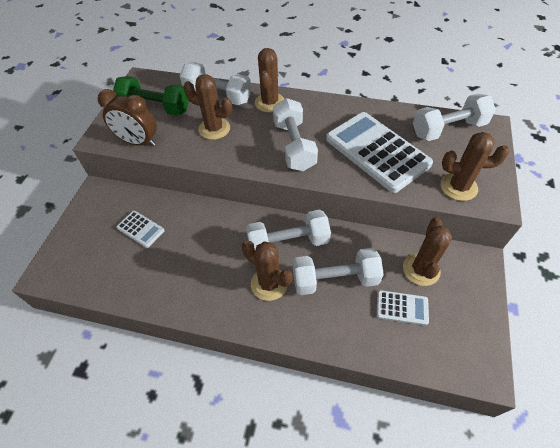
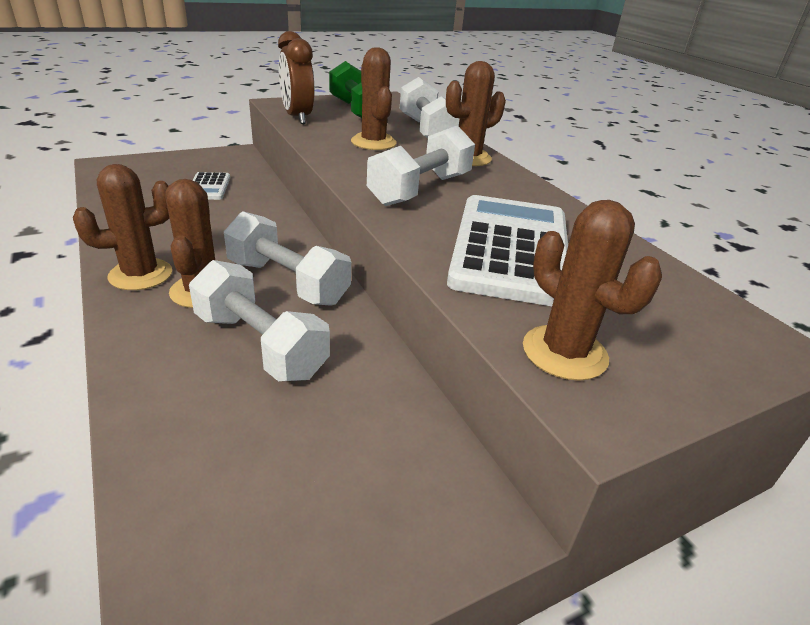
camera: 45 degrees right, 20 degrees down
white calculator [376,290,429,325] -> none
brown cactus [403,217,452,286] -> brown cactus moved to [73,164,172,290]
white dumbbell [413,94,496,141] -> none

